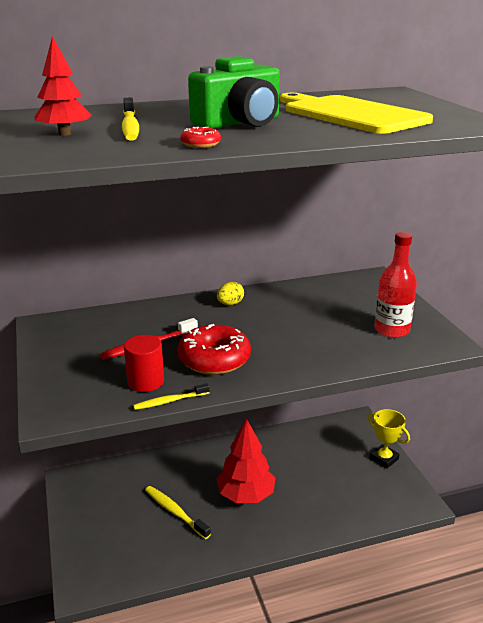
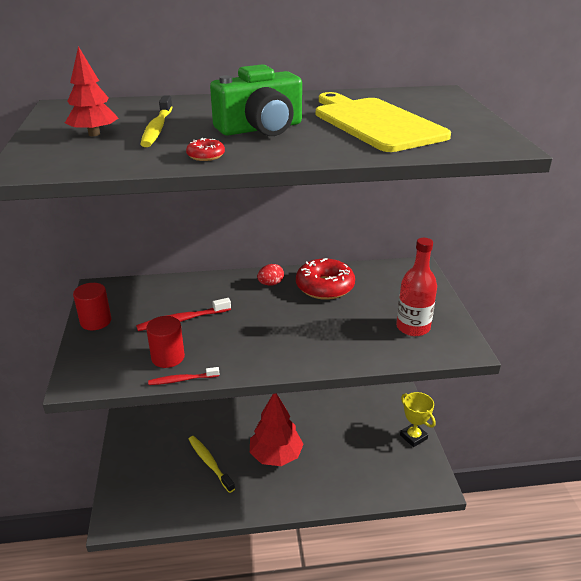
camera: 10 degrees right, 5 degrees up
yellow toothbrush [133,383,210,410] -> red toothbrush [148,367,219,385]
red donut [178,324,251,375] -> red donut moved to [296,258,355,300]
yellow egg [217,282,244,305] -> red egg [257,264,284,286]
none -> red cylinder [73,283,111,330]

